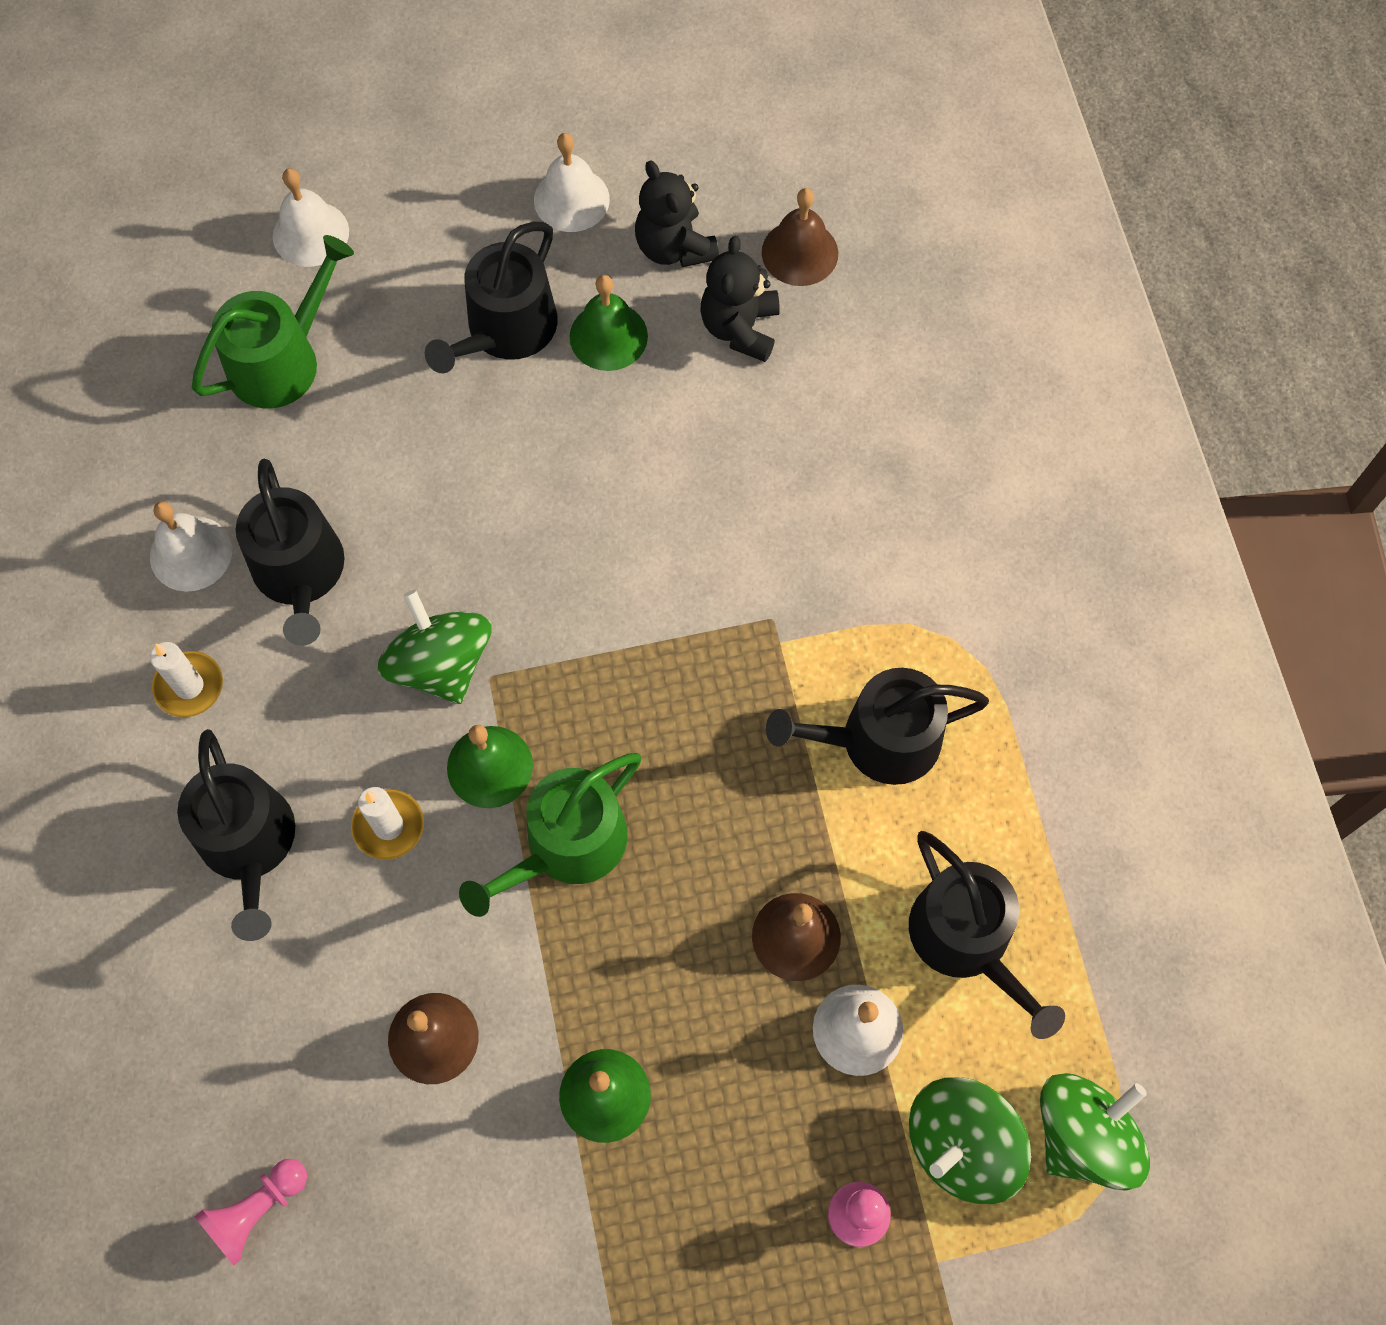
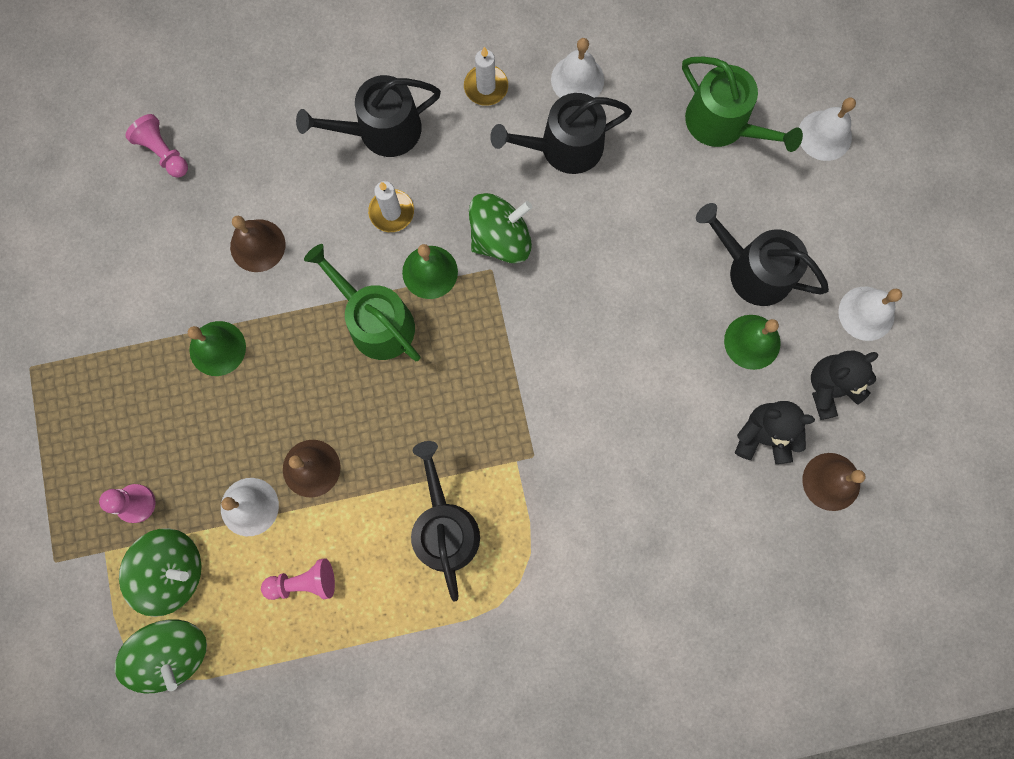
camera: 90 degrees right, 10 degrees up
black watering can [909,831,1065,1039] -> pink pawn [261,558,335,600]
green spinning top [909,1077,1031,1204] -> green spinning top turned 135 degrees clockwise [119,528,201,617]

